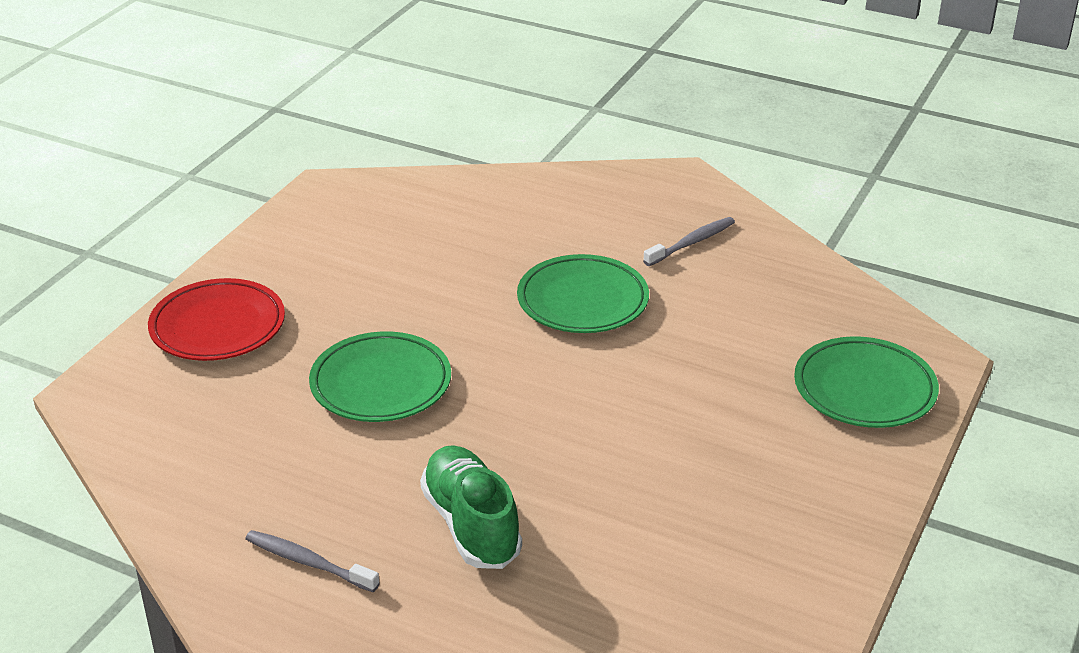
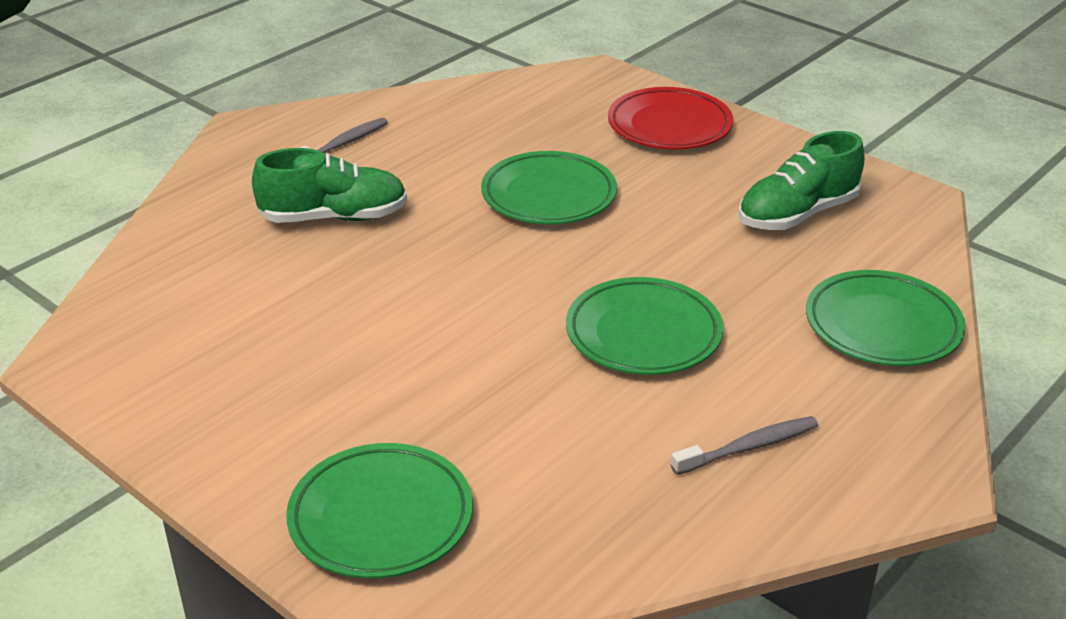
camera: 105 degrees right, 0 degrees up
grey toothbrush [643,217,735,266] -> grey toothbrush turned 90 degrees counterclockwise [671,416,818,475]
none -> green shoe [738,131,865,230]
none -> green plate [806,270,965,366]

